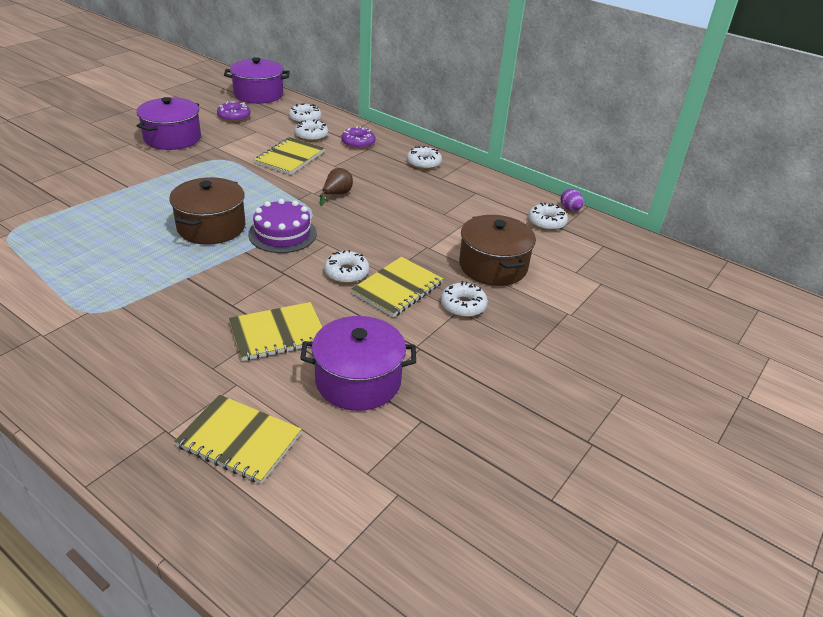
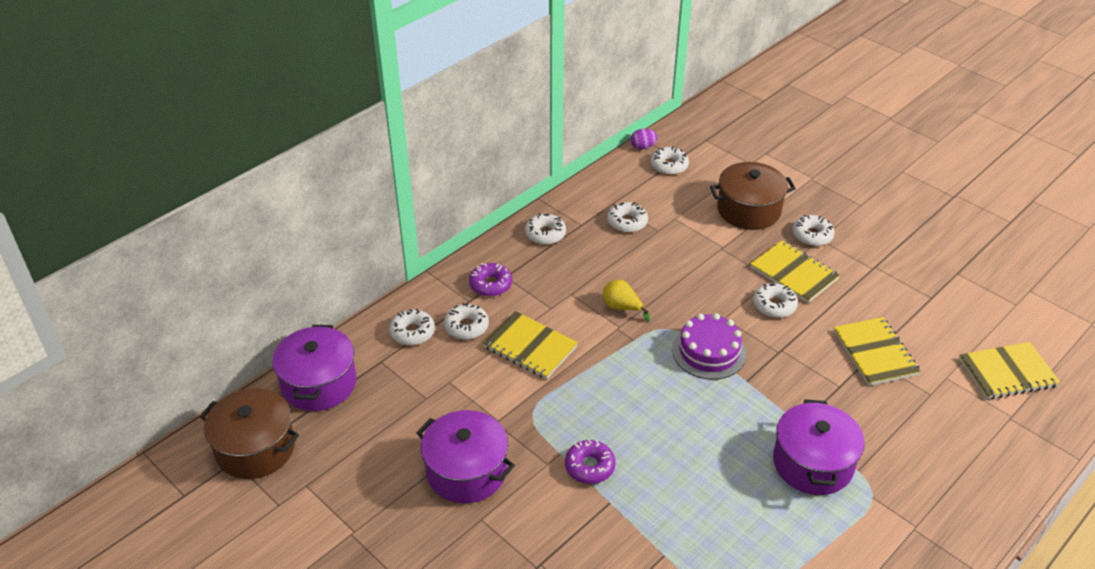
camera: 80 degrees left, 5 degrees up
brown pot [169,177,245,245] -> brown pot moved to [200,388,299,479]
yellow notebook [174,395,302,484] -> yellow notebook turned 45 degrees clockwise [959,342,1060,399]
purple donut [217,101,251,122] -> purple donut moved to [565,440,616,484]
purple pot [300,316,416,411] -> purple pot moved to [773,399,864,495]
brown pear [320,168,353,206] -> yellow pear [603,280,650,321]
none -> white donut [607,202,648,233]

